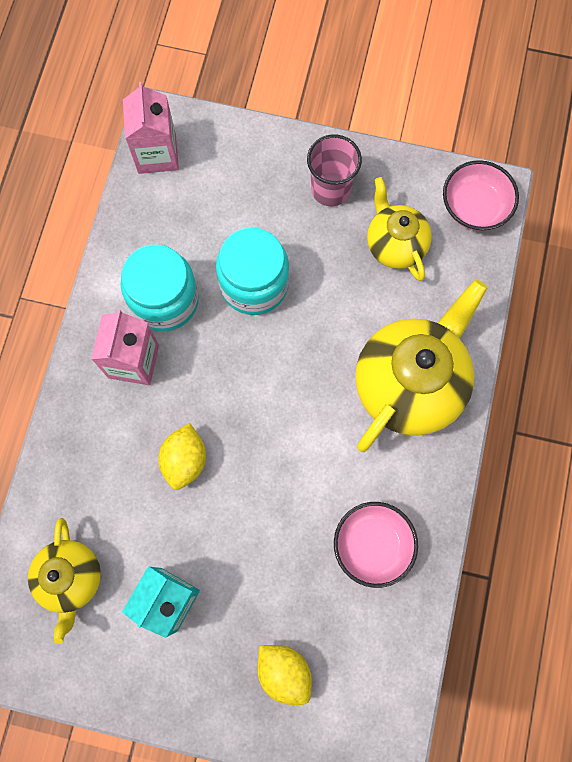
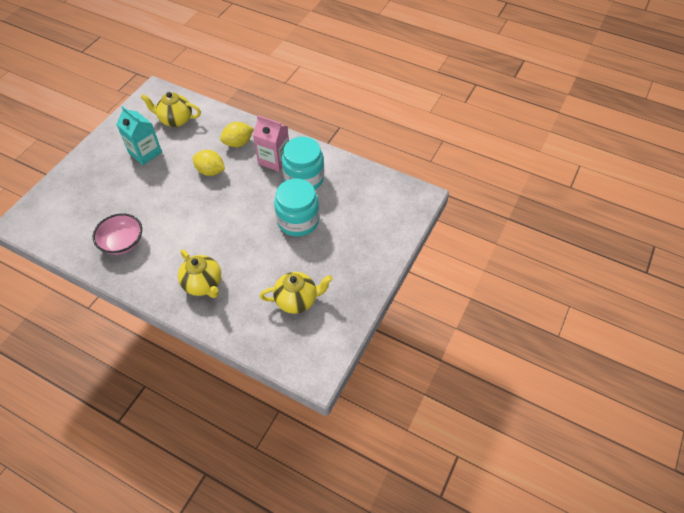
camera: 105 degrees right, 20 degrees down
pink carton [123,82,179,174] -> none
yellow lemon [257,645,312,705] -> yellow lemon moved to [220,122,254,147]
pink cup [307,134,362,206] -> none
yellow teapot [355,279,487,452] -> yellow teapot [178,249,221,298], size x0.58
pink bowl [443,160,519,231] -> none

